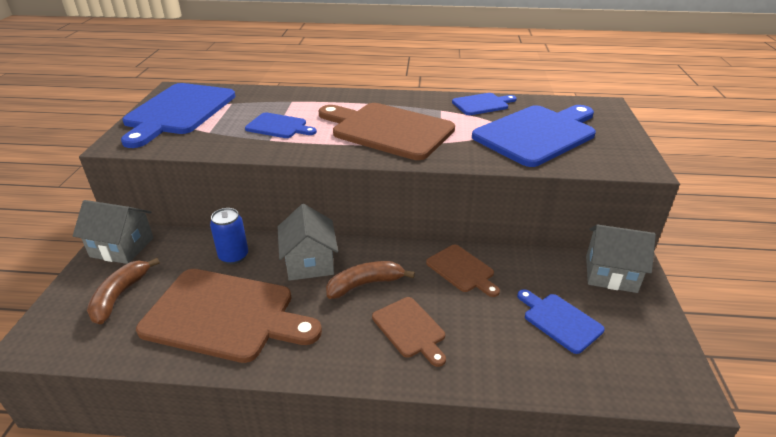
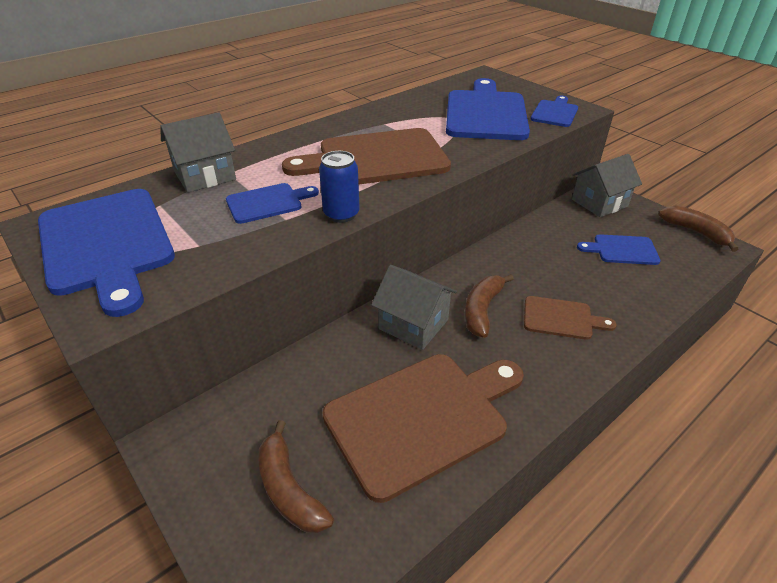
camera: 45 degrees left, 5 degrees up
grey house [73,200,153,264] -> grey house moved to [161,112,236,193]
blue can [210,208,248,264] -> blue can moved to [319,151,360,223]
brown cutting board [426,245,500,297] -> none
blue cutting board [452,93,517,115] -> blue cutting board moved to [530,96,578,127]
none -> brown banana [658,206,738,252]

